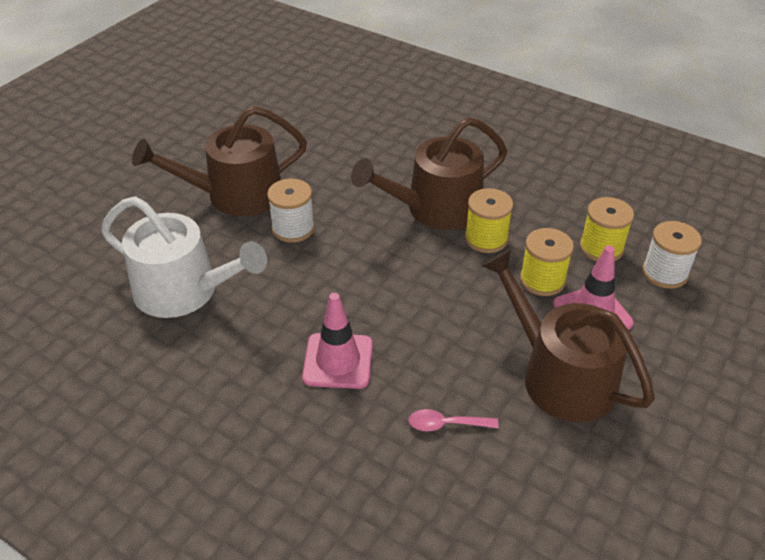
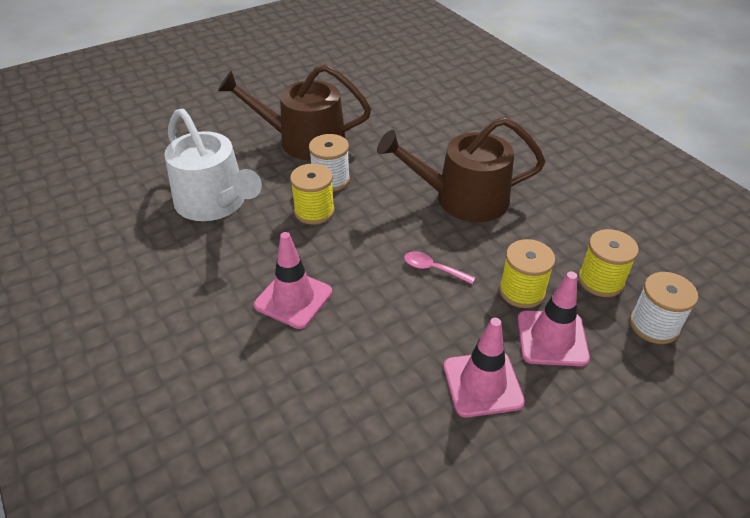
camera: 25 degrees right, 0 degrees up
pink spoon [409,409,499,431] -> pink spoon moved to [404,251,476,284]
yellow spool [465,188,513,253] -> yellow spool moved to [290,164,335,225]
brown watering can [481,249,655,422] -> pink traffic cone [444,318,525,417]

